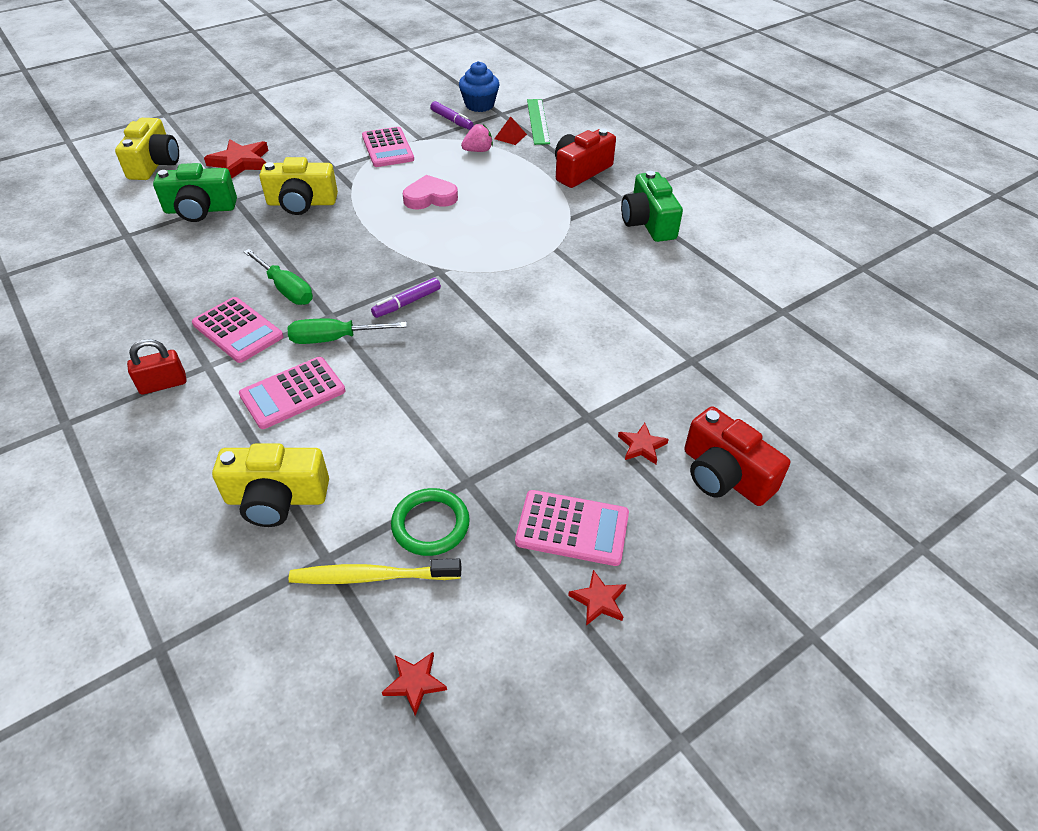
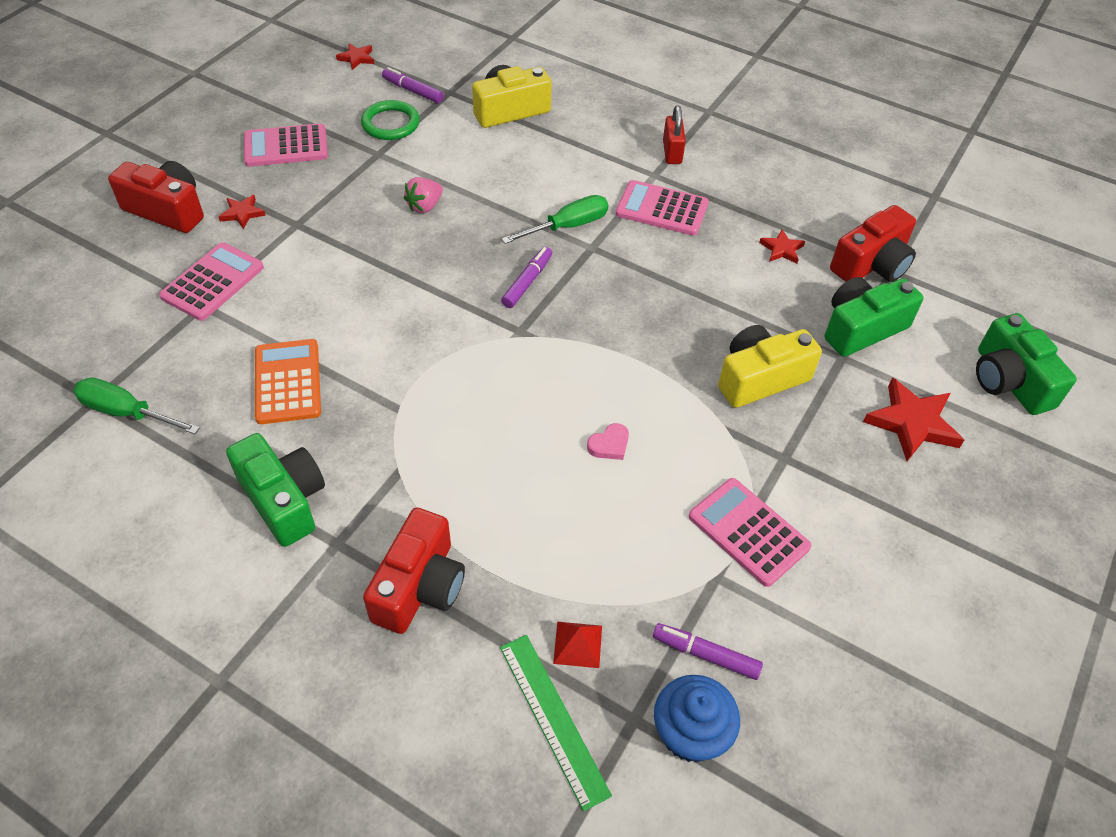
camera: 155 degrees right, 5 degrees up
yellow camera [115,118,179,180] -> green camera [976,313,1077,415]
red padlock [127,339,187,395] -> red padlock turned 45 degrees counterclockwise [663,105,686,164]
pink calculator [239,357,345,429] -> pink calculator moved to [159,242,264,321]
green screwdriver [243,249,313,305] -> green screwdriver moved to [73,378,200,434]
yellow toothbrush [289,559,461,584] -> purple marker [382,67,444,103]
pink heart [403,175,458,209] -> pink heart [587,423,629,460], size x0.57
pink strawberry [461,124,493,152] -> pink strawberry moved to [404,177,443,213]
red star [568,570,626,626] -> red star moved to [759,229,805,264]
none -> orange calculator [255,339,321,424]
none -> red camera [830,205,916,282]

